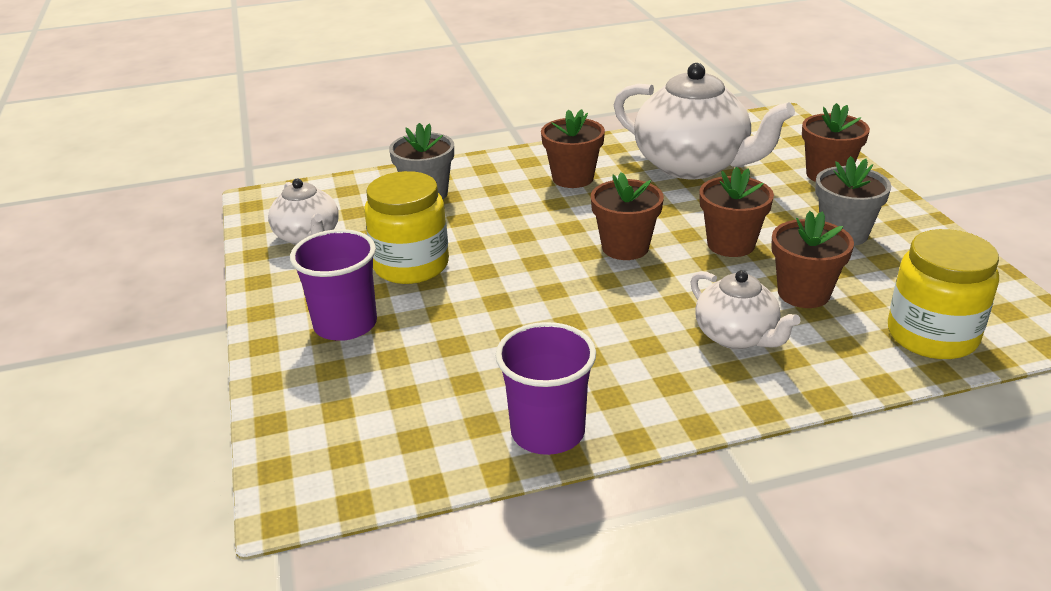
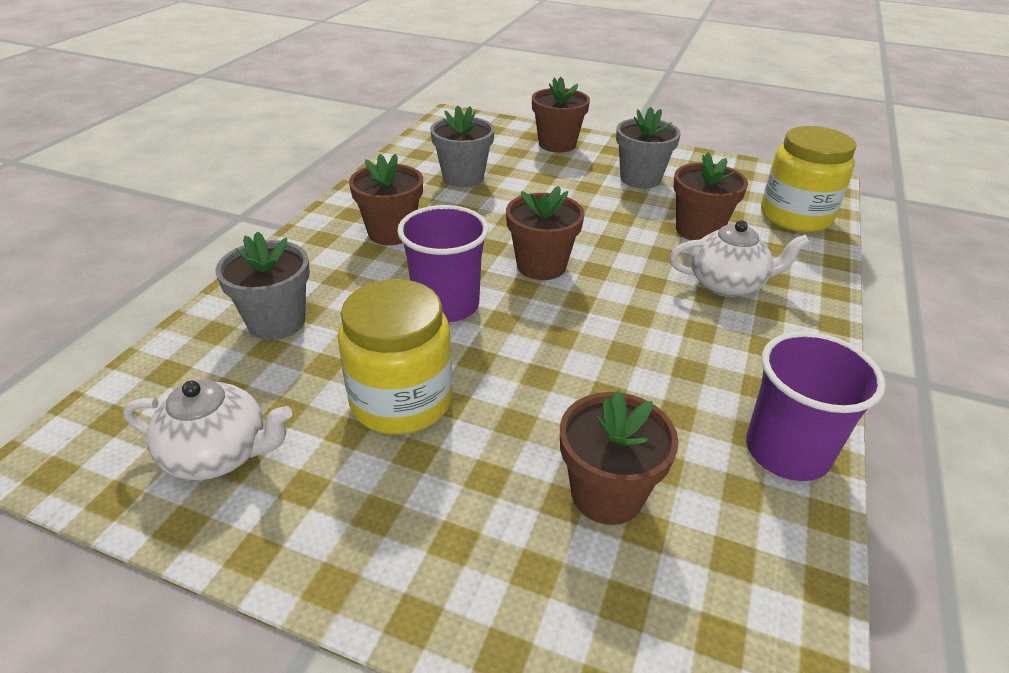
camera: 55 degrees left, 5 degrees up
purple cup [290,229,377,341] -> purple cup moved to [397,205,489,322]
white teapot [614,63,795,179] -> grey flower pot [430,105,495,187]
brown flower pot [699,167,774,257] -> brown flower pot moved to [560,391,679,525]

